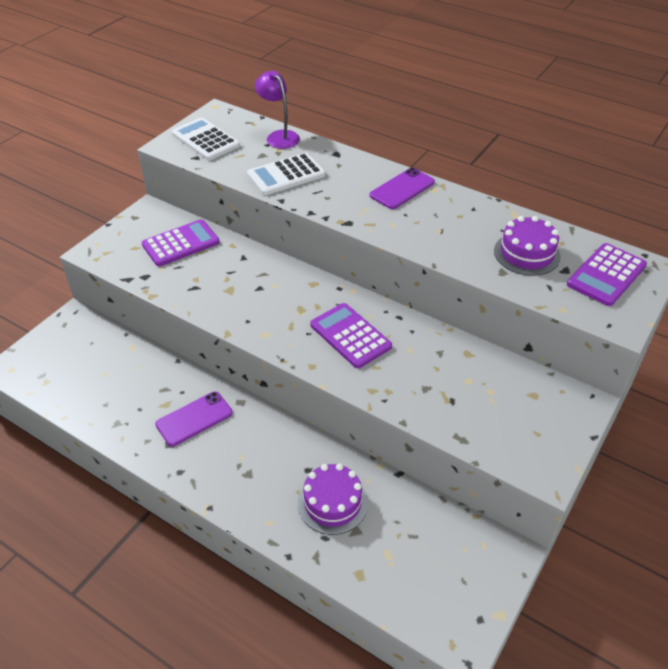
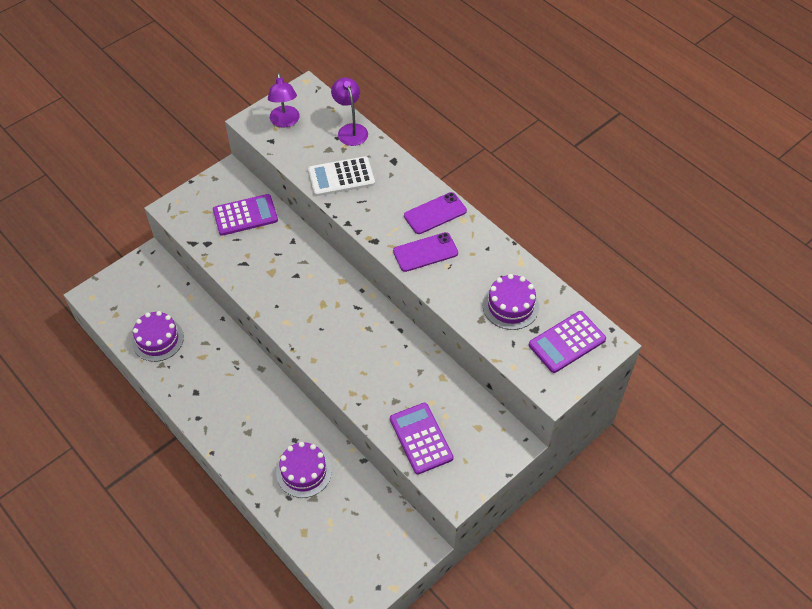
camera: 15 degrees right, 10 degrees up
purple phone [155,391,233,446] -> purple phone moved to [393,232,458,272]
white calculator [172,117,240,160] -> purple lamp [268,73,299,127]
purple calculator [310,303,392,368] -> purple calculator moved to [390,403,454,474]
none -> purple cake [132,311,184,362]

